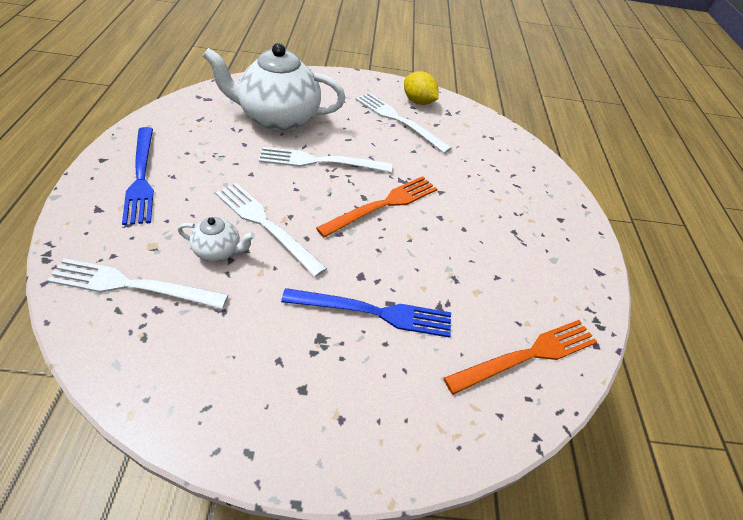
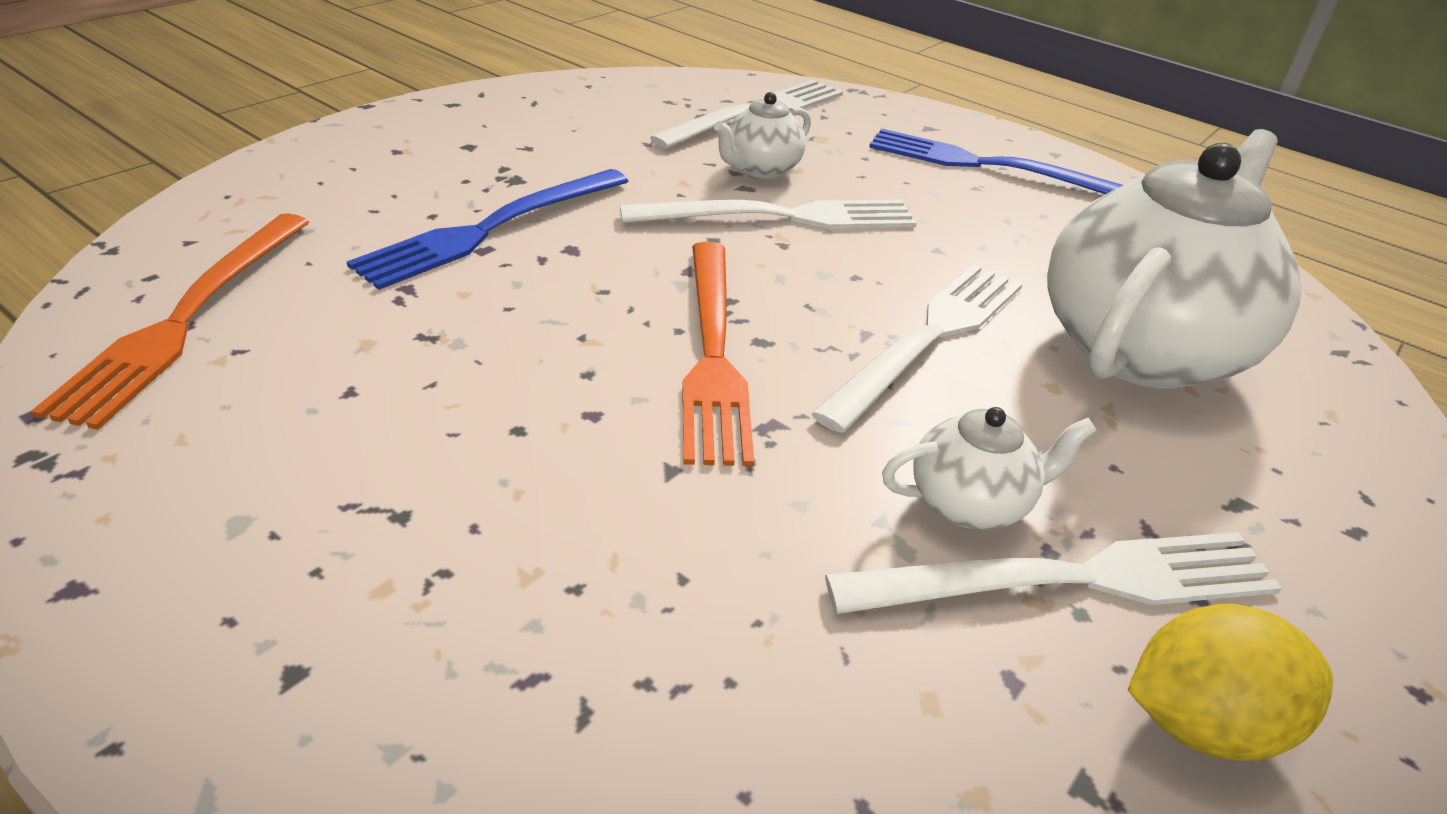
camera: 130 degrees right, 10 degrees down
none -> white teapot [882,407,1097,529]

